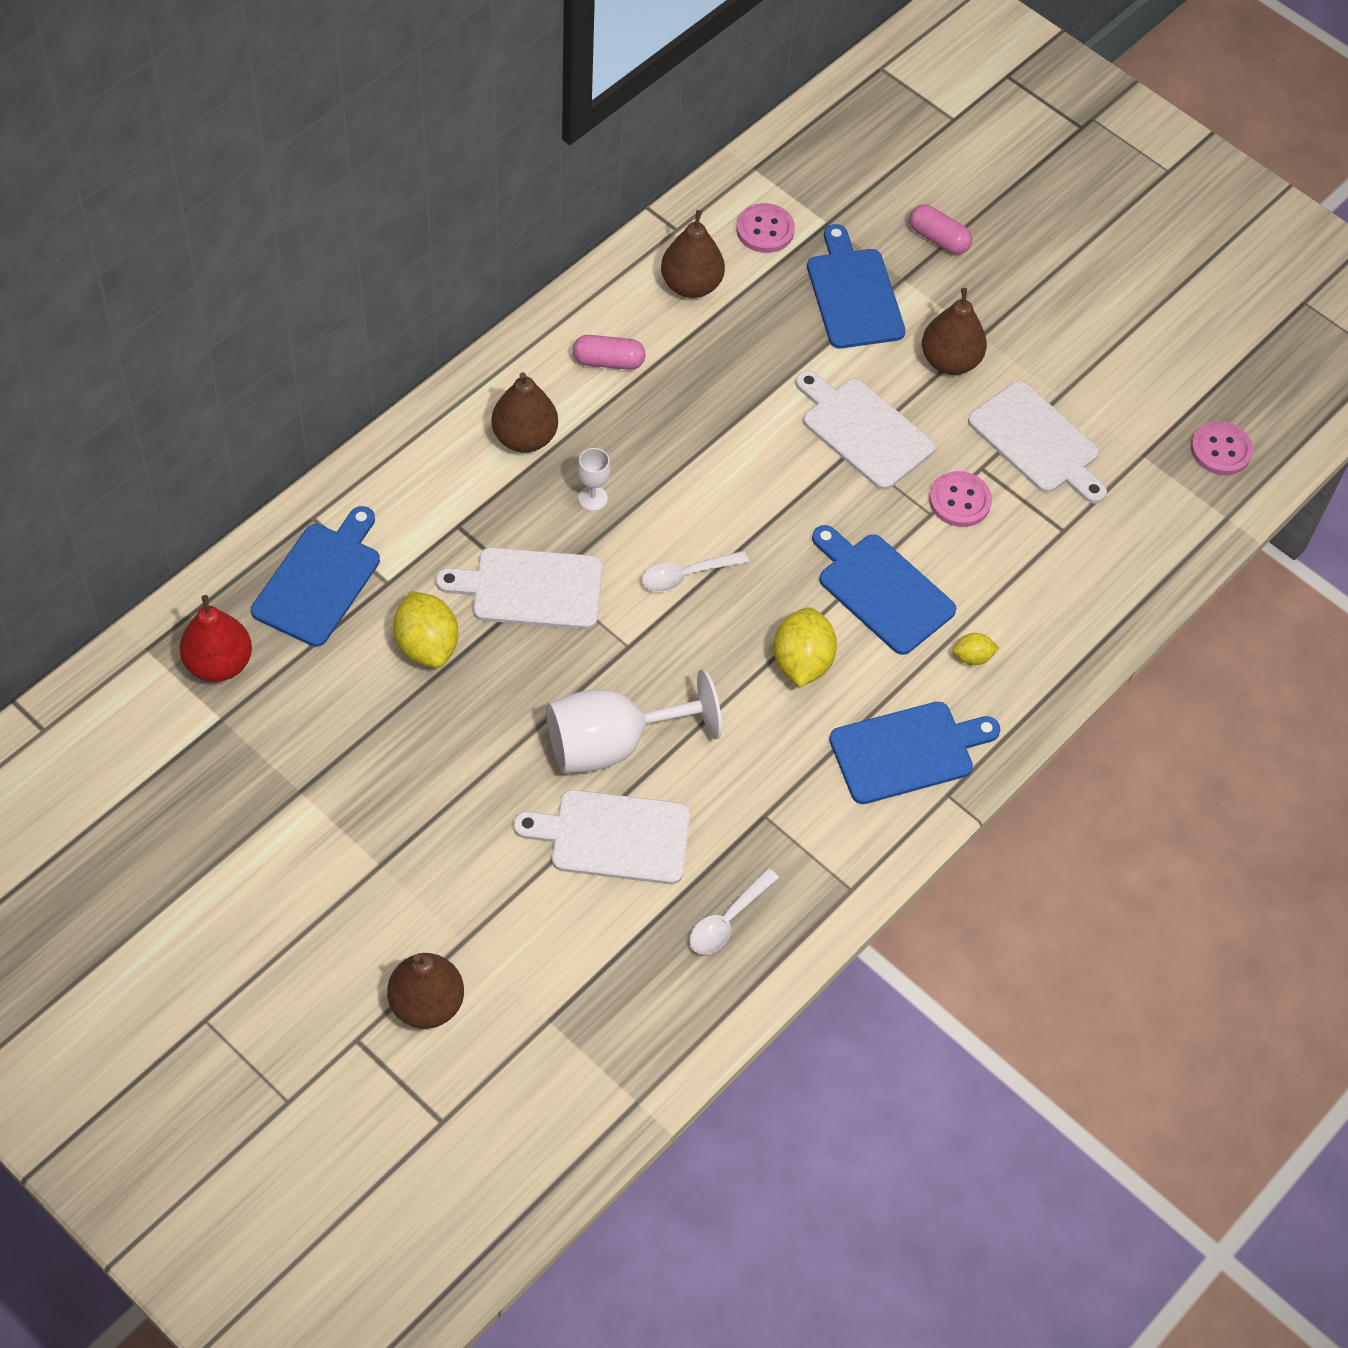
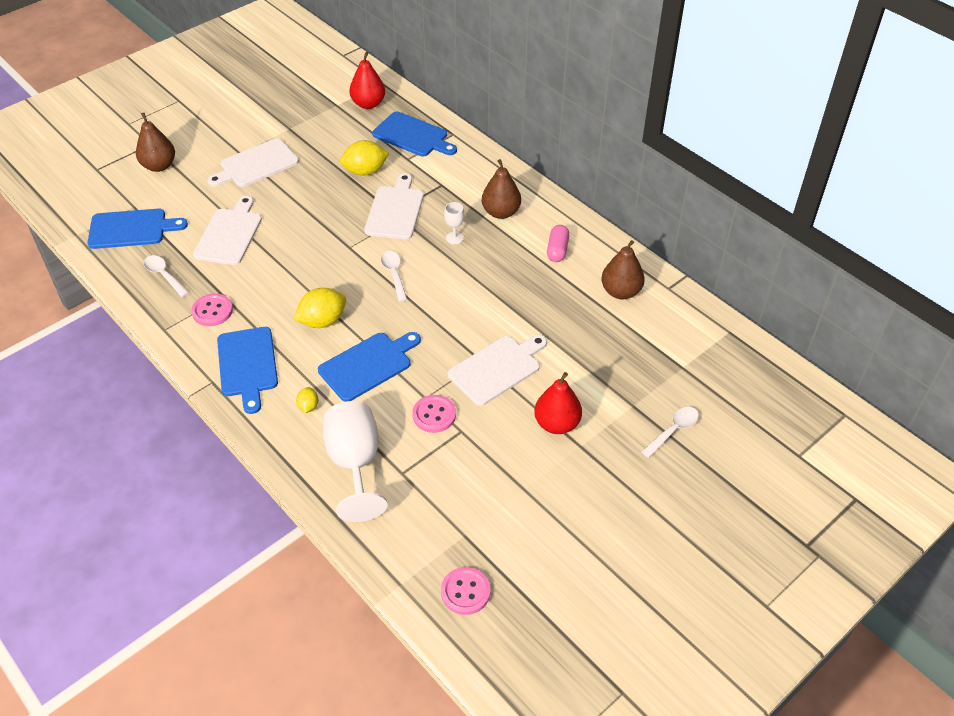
camera: 100 degrees right, 10 degrees down
white goblet [546,669,722,774] -> white goblet moved to [323,401,388,522]
pink button [736,203,795,253] -> pink button moved to [191,294,233,326]
yellow lemon [773,607,837,687] -> yellow lemon turned 45 degrees counterclockwise [294,288,346,328]
blue cutting board [807,224,905,349] -> blue cutting board moved to [87,209,188,249]
pink capsule [909,204,972,254] -> white spoon [641,407,699,458]
brown pear [922,288,987,375] -> red pear [534,372,582,434]
white cutting board [968,381,1107,504] -> white cutting board moved to [207,138,299,187]

